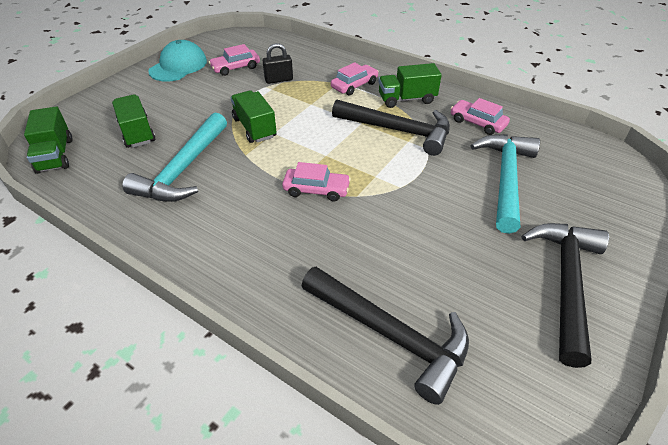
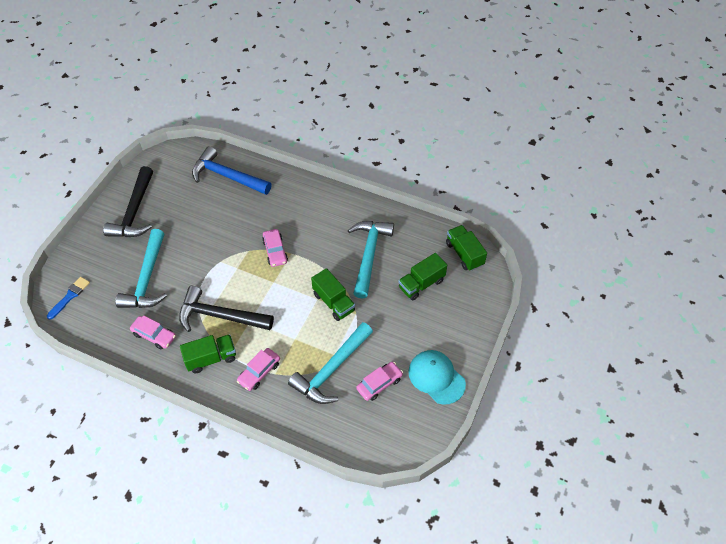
camera: 170 degrees right, 10 degrees up
green truck [112,95,155,148] -> green truck turned 90 degrees clockwise [398,253,447,301]
turquoise cap [148,40,207,82] -> turquoise cap turned 120 degrees clockwise [408,350,466,405]
black padlock [263,43,293,84] -> turquoise hammer [288,322,373,404]
pink car [282,162,351,202] -> pink car turned 105 degrees counterclockwise [262,229,288,267]
black hammer [301,267,469,405] -> blue hammer [192,146,272,195]
none -> blue brush [47,277,90,320]

